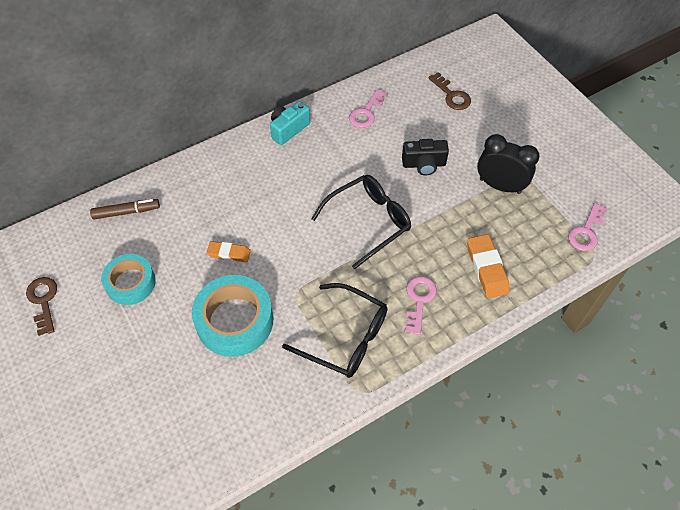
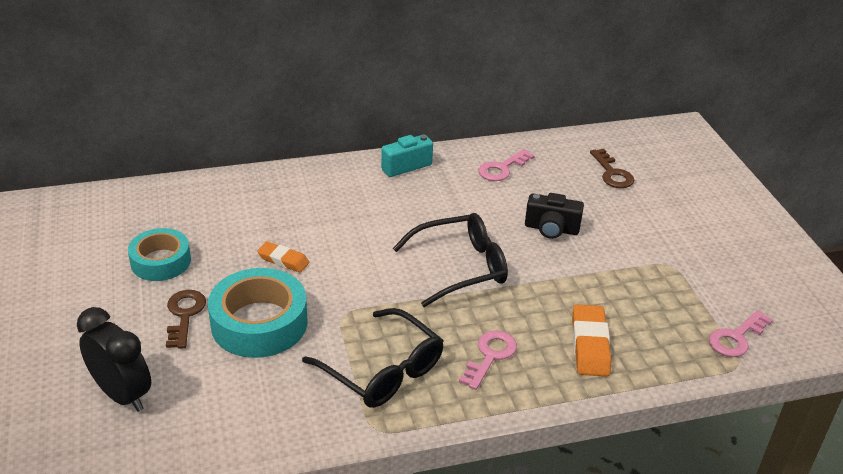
camera: 15 degrees right, 20 degrees down
brown key [26,277,57,336] -> brown key moved to [166,290,206,349]
brown marker [90,199,160,219] -> none
black clock [477,134,539,194] -> black clock moved to [77,307,151,412]

